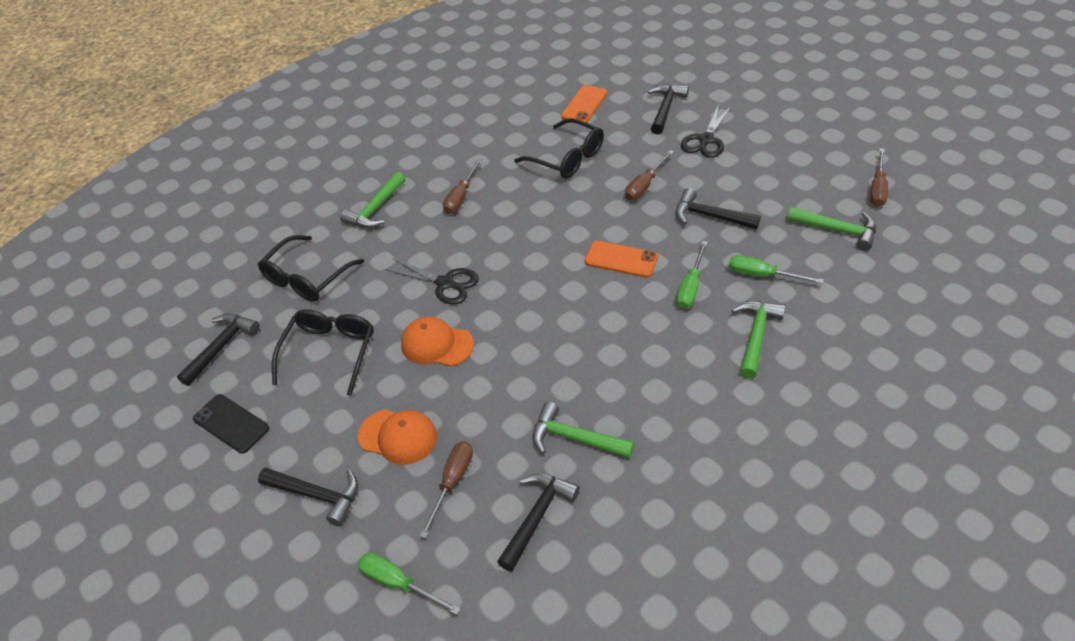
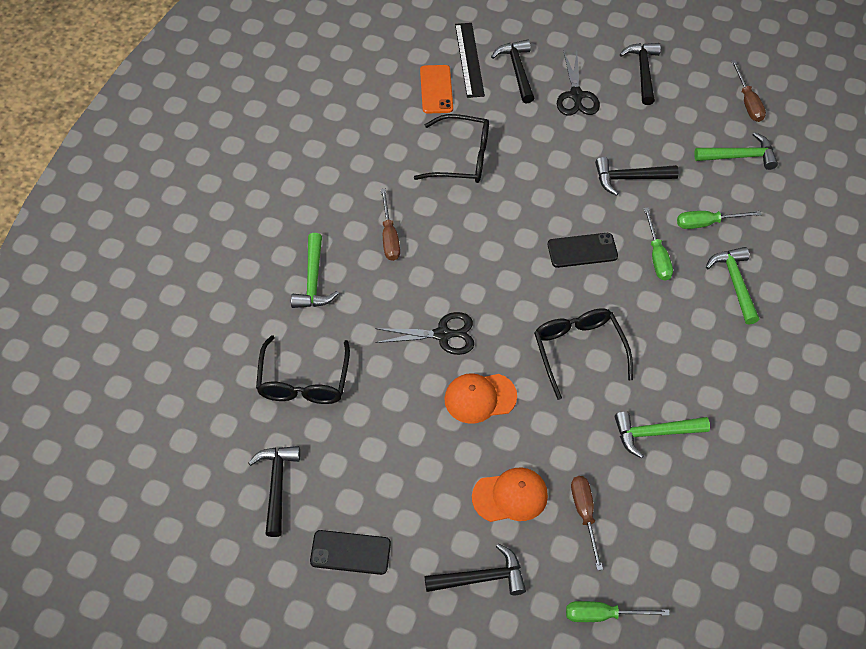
camera: 35 degrees left, 10 degrees up
black glasses [272,309,374,396] -> black glasses moved to [534,308,633,400]
black hammer [497,473,580,572] -> black hammer moved to [620,43,661,105]
orange phone [585,241,658,277] -> black phone [548,233,618,268]
brown screwdriver [625,150,674,200] -> none
none -> black ruler [455,23,485,98]

